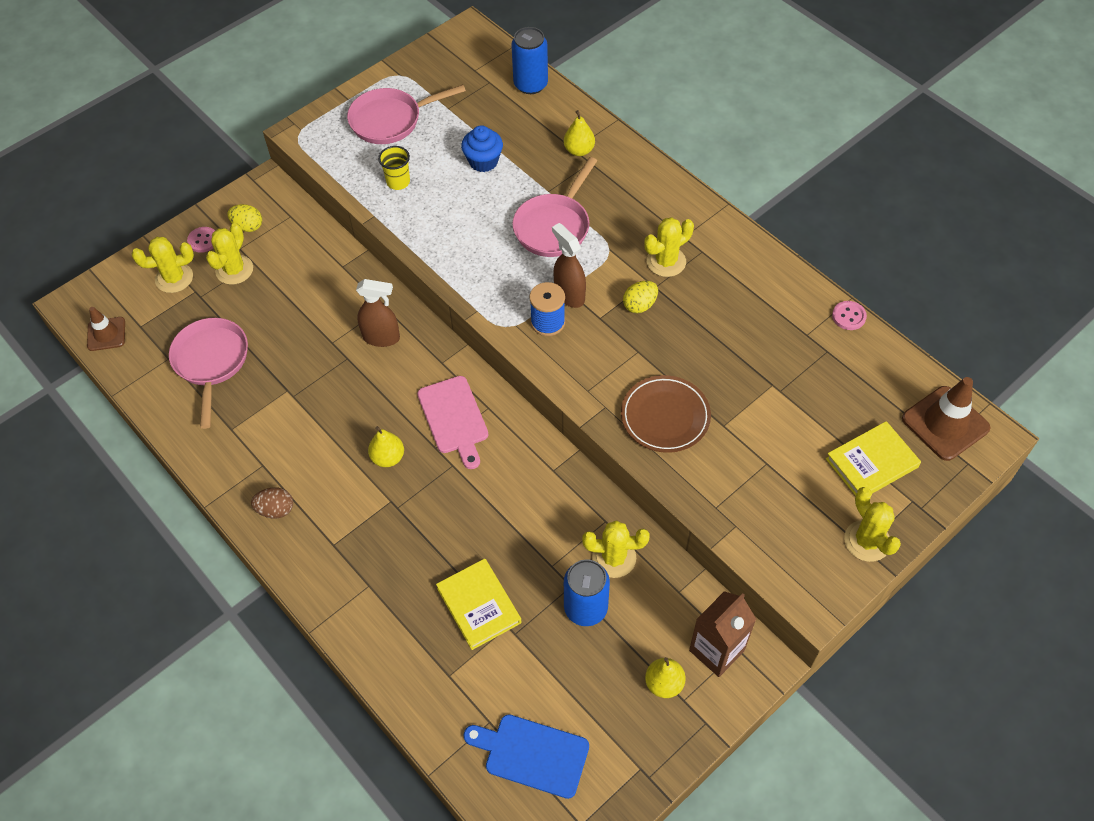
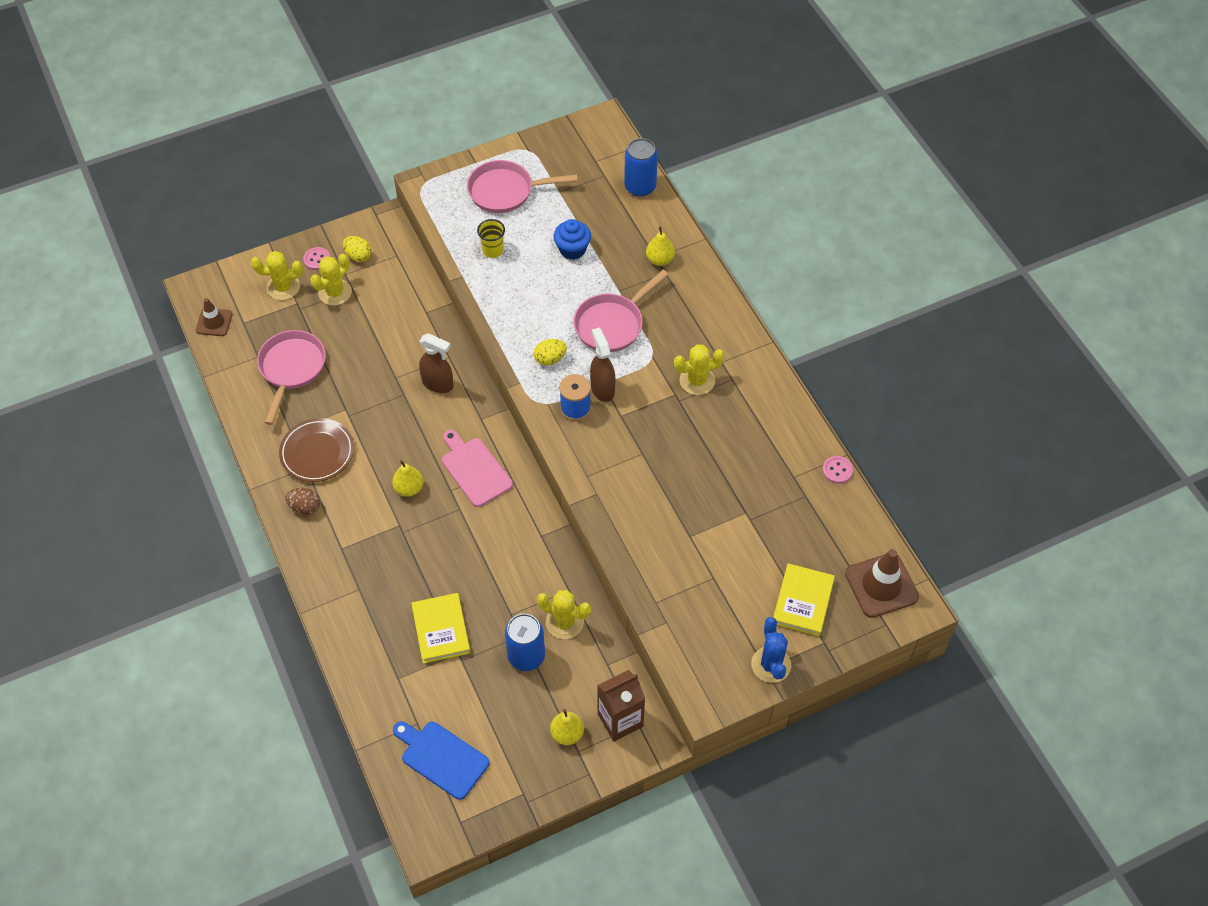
camera: 15 degrees right, 0 degrees up
pink cutting board [417,376,488,469] -> pink cutting board turned 150 degrees clockwise [442,430,513,507]
brown plate [621,375,711,453] -> brown plate moved to [279,418,354,482]
yellow egg [623,281,658,313] -> yellow egg moved to [534,339,567,366]
yellow book [826,421,921,496] -> yellow book turned 60 degrees counterclockwise [773,563,835,636]
yellow cactus [844,487,901,562] -> blue cactus [751,617,791,683]

